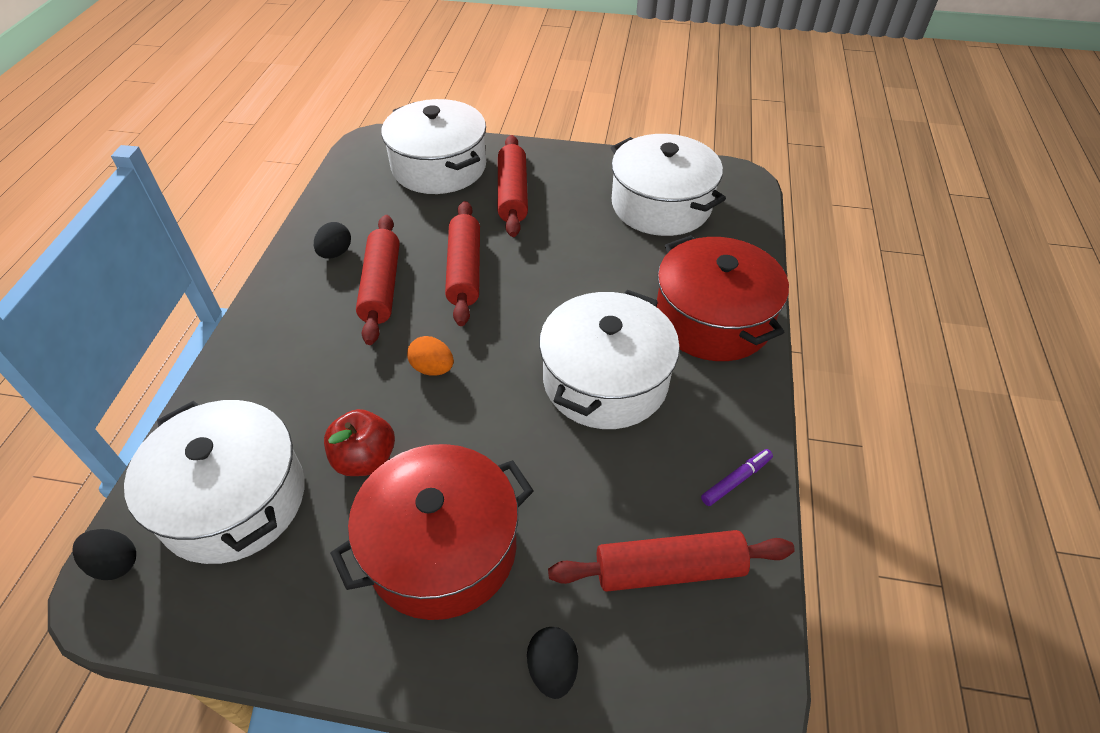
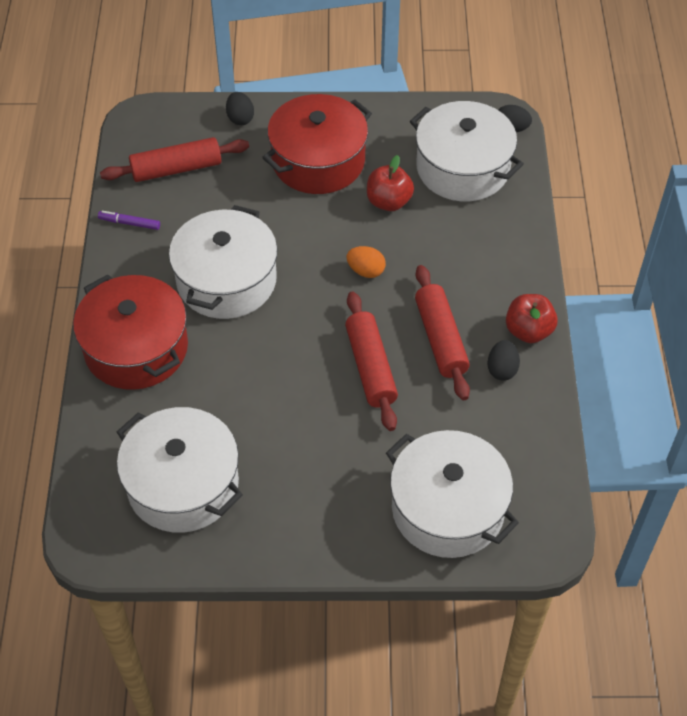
camera: 170 degrees right, 5 degrees up
red rolling pin [498,135,528,237] -> none
purple marker [701,449,773,506] -> purple marker turned 60 degrees clockwise [98,211,160,230]
none -> red apple [506,294,558,343]

